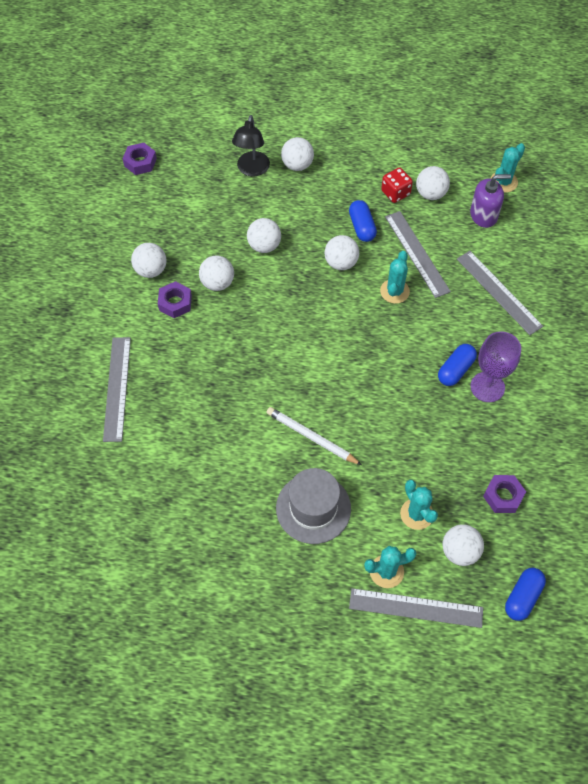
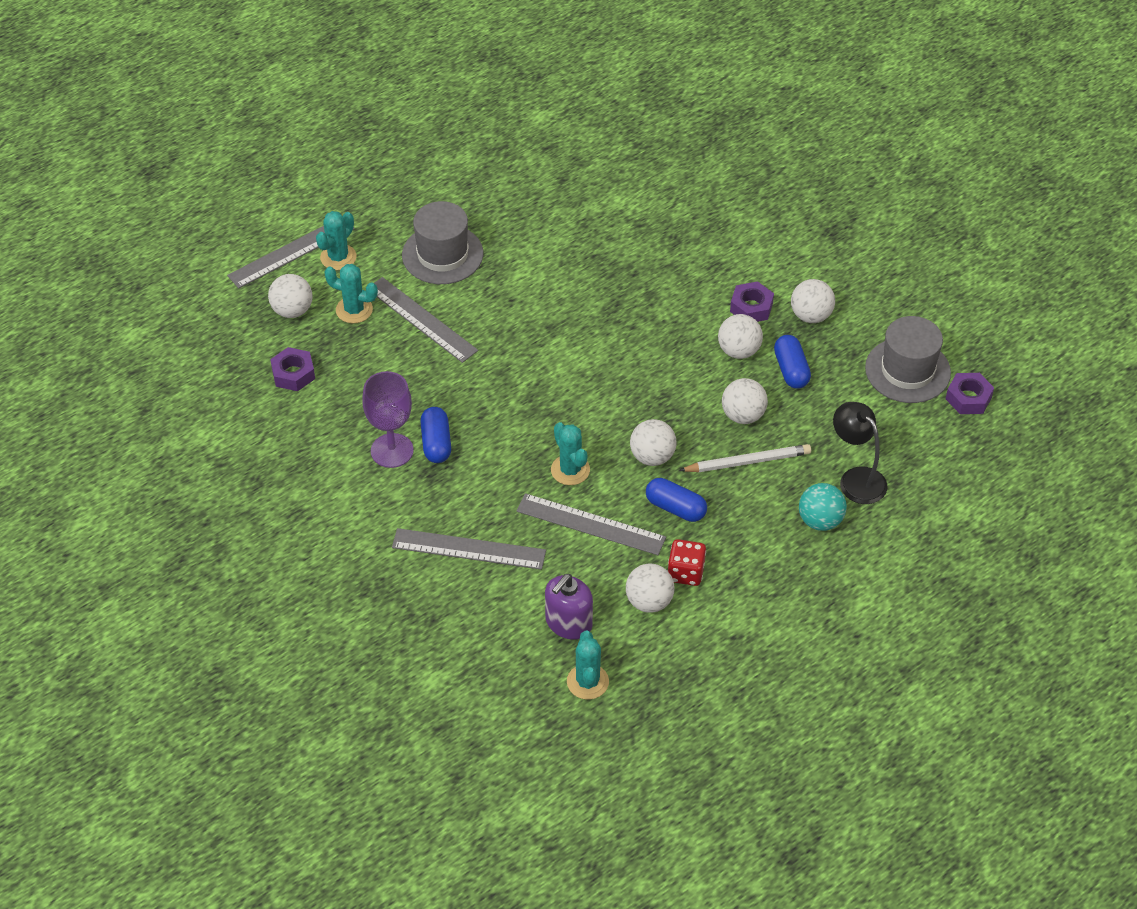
camera: 135 degrees right, 10 degrees down
grey ruler [103,337,131,442] -> grey ruler moved to [374,277,478,363]
white pencil [266,407,362,465] -> white pencil moved to [679,444,811,472]
white ball [281,137,314,171] -> turquoise ball [799,483,847,531]
blue capsule [505,568,546,621] -> blue capsule moved to [774,335,811,389]
none -> grey hat [865,316,951,403]

